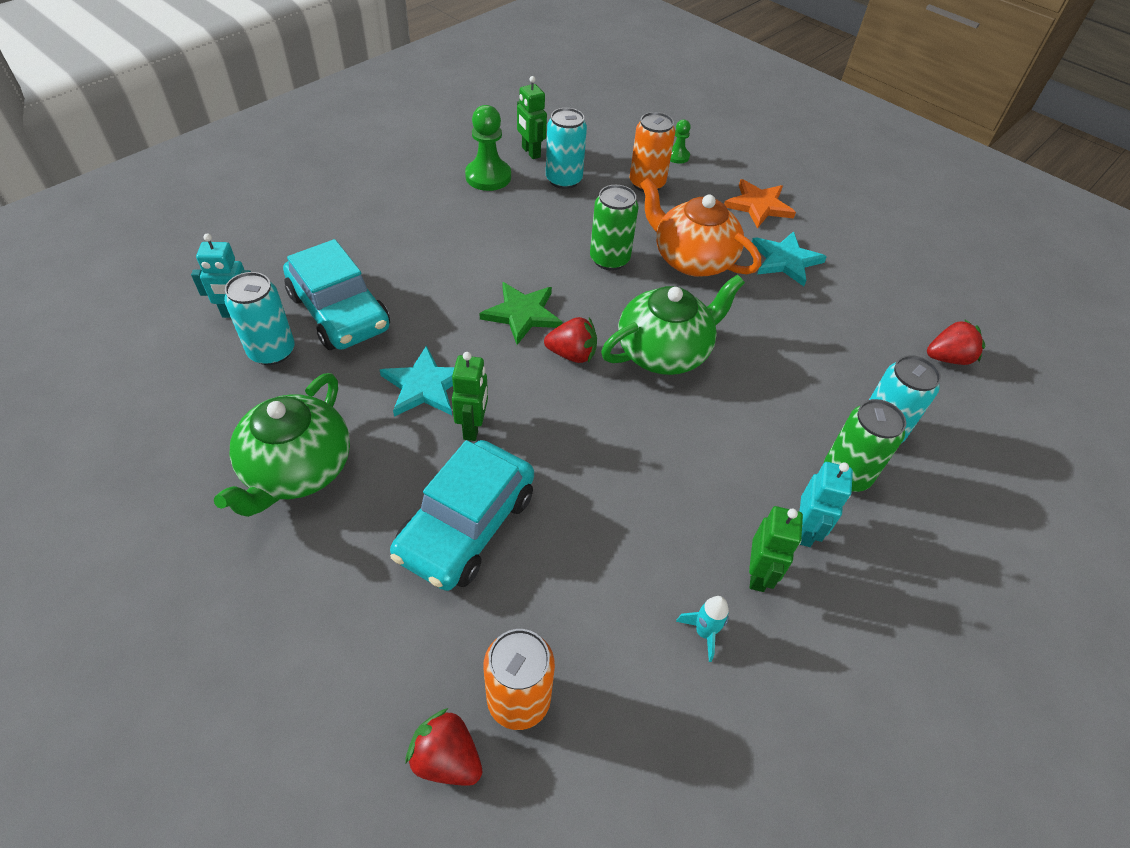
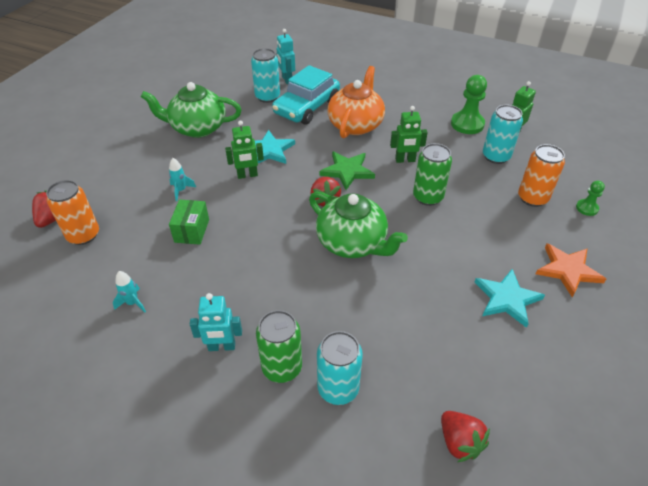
camera: 75 degrees right, 5 degrees down
turquoise car [390,440,534,591] -> turquoise rocket [169,158,196,201]
orange teapot [640,178,761,277] -> orange teapot moved to [328,66,385,138]
green robot [749,506,803,592] -> green robot moved to [390,106,428,163]
none -> green box [169,200,209,245]

